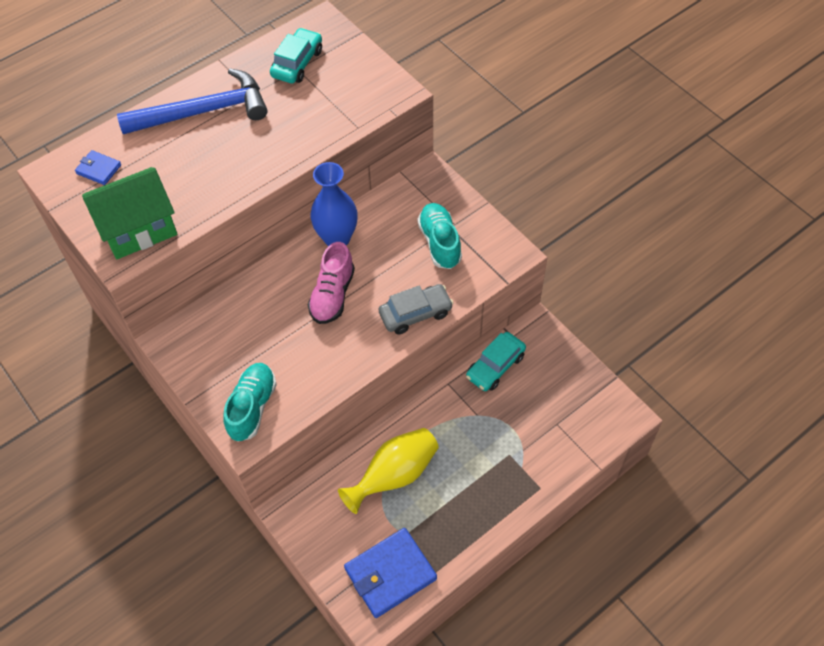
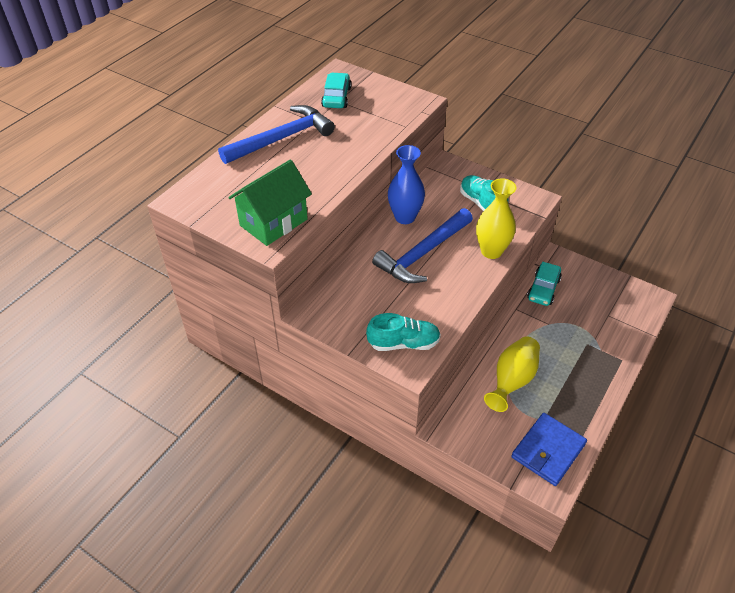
camera: 20 degrees left, 10 degrees down
blue wallet [75,150,121,185] -> none
turquoise shoe [224,363,277,442] -> turquoise shoe turned 90 degrees clockwise [366,313,441,351]
pink shoe [308,242,355,324] -> blue hammer [372,208,473,283]
grey car [379,284,453,334] -> yellow vase [476,178,517,259]

